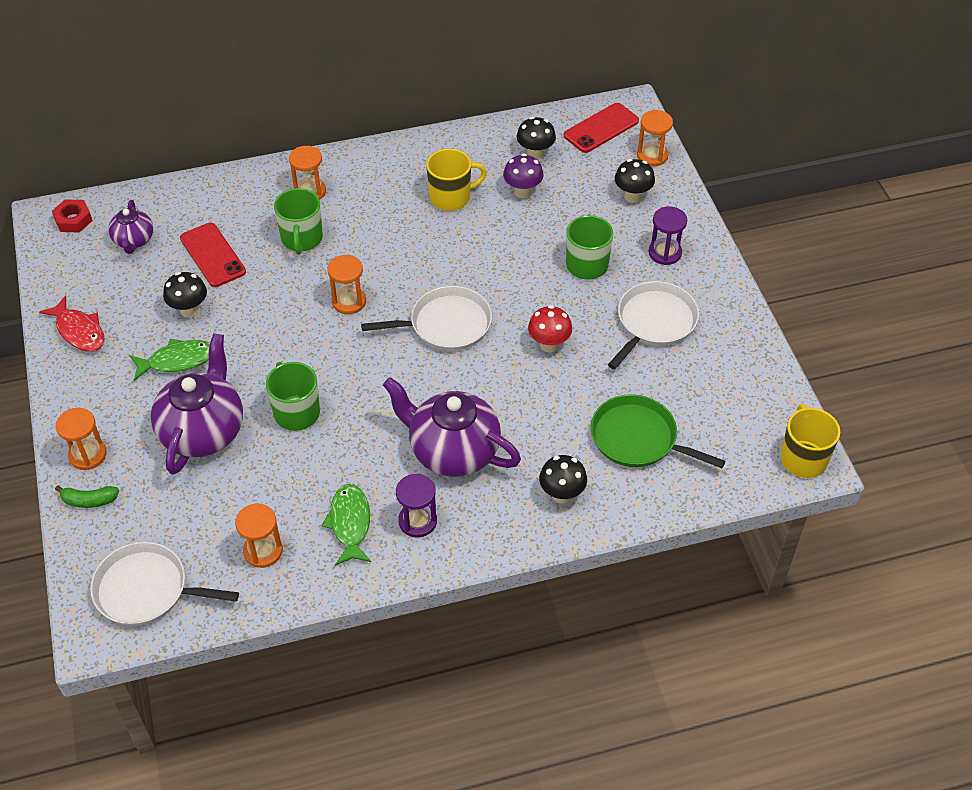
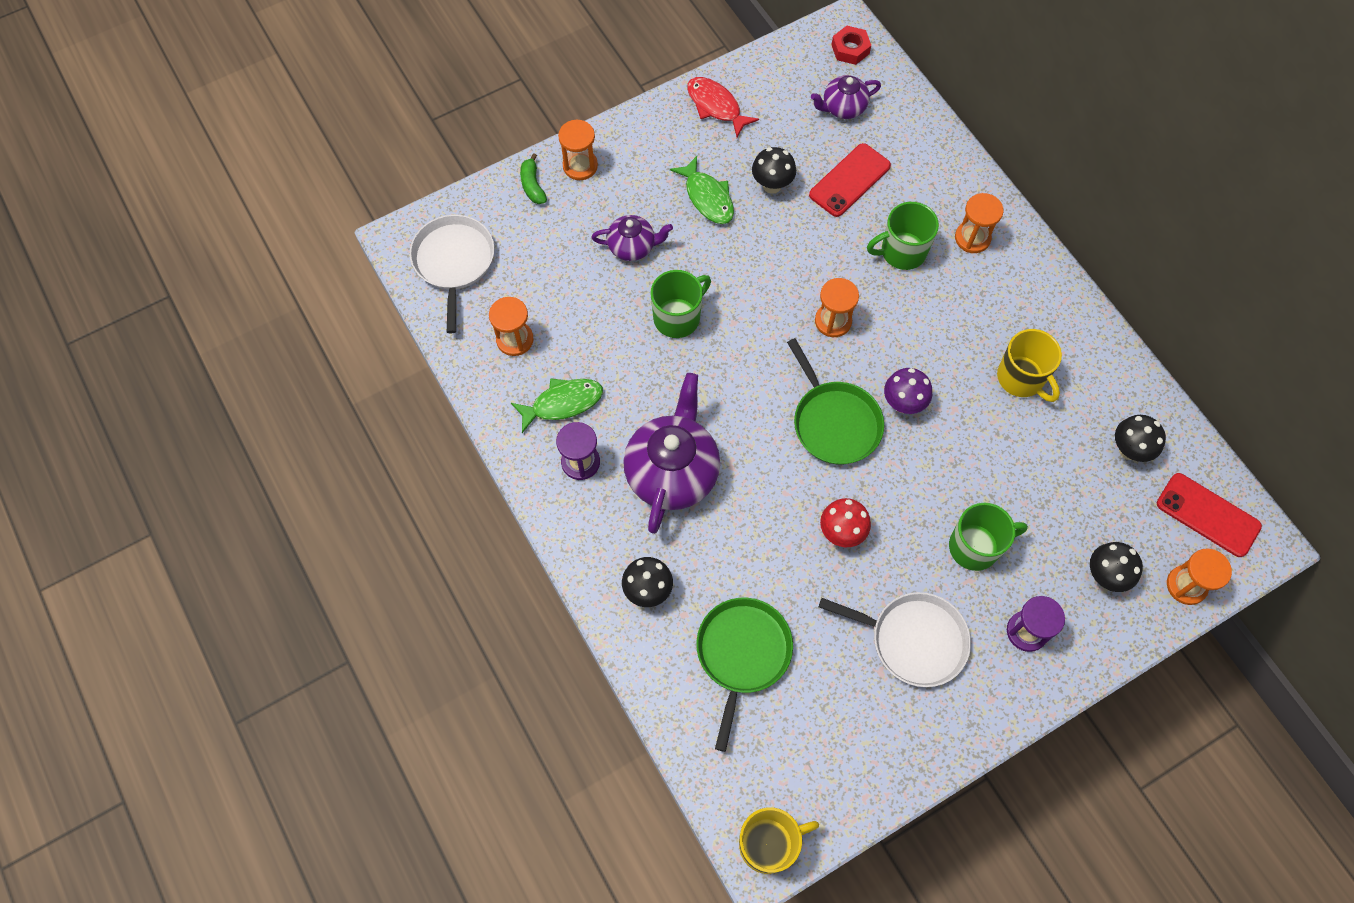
camera: 75 degrees right, 15 degrees up
red fish [39,295,105,352] -> red fish turned 105 degrees clockwise [687,77,759,137]
purple teapot [151,333,243,475] -> purple teapot [592,215,673,261], size x0.54
white pan [361,286,492,351] -> green pan [787,338,884,465]
purple mushroom [503,154,544,198] -> purple mushroom moved to [884,368,932,414]

